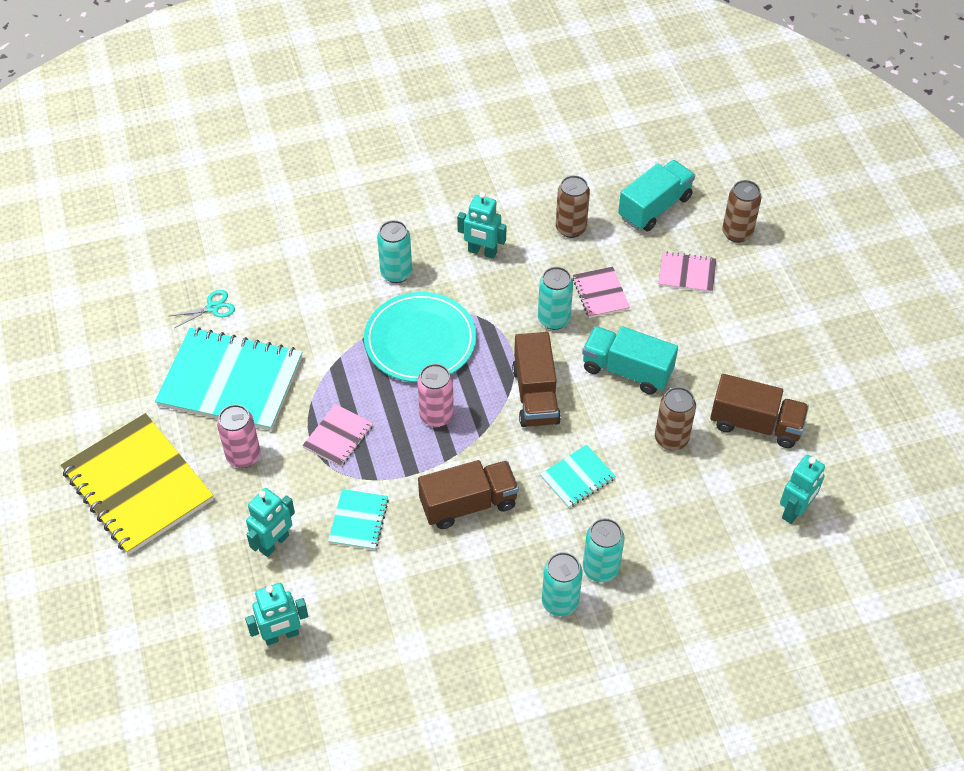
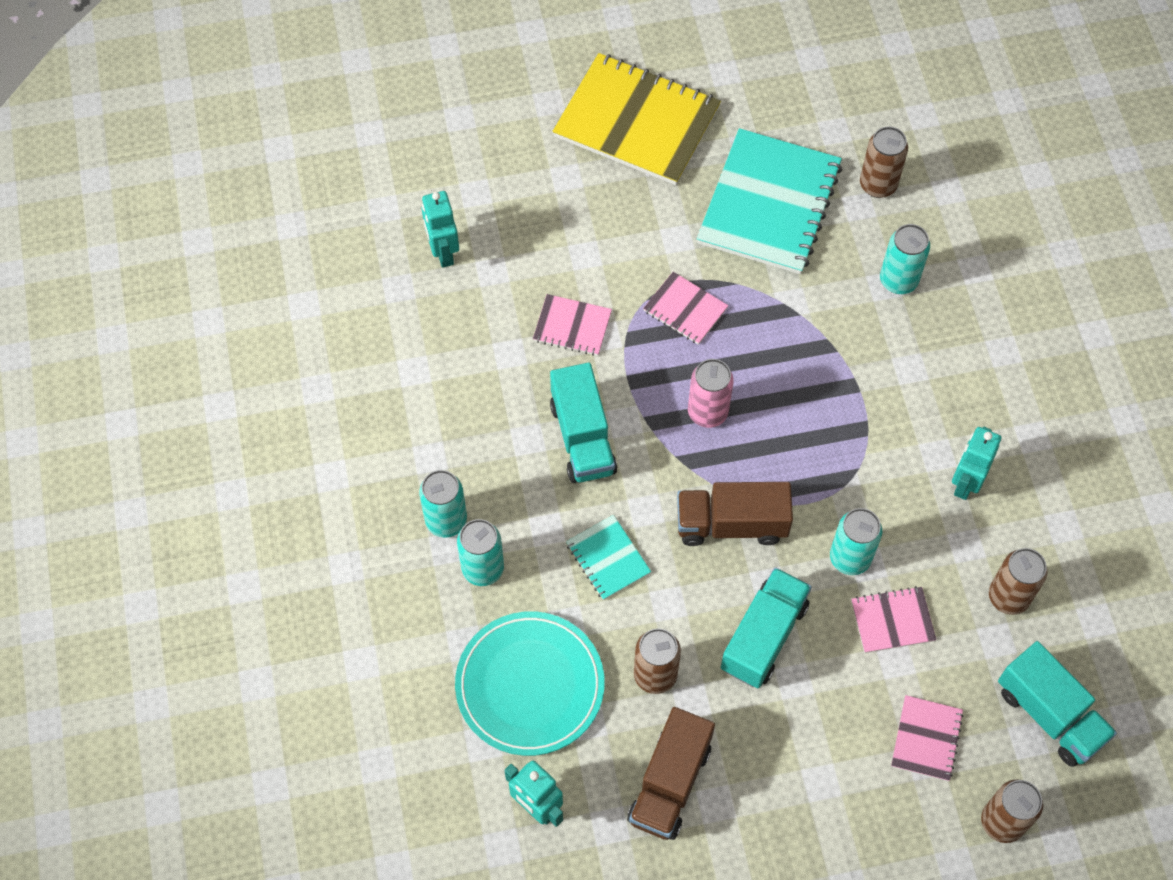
camera: 95 degrees right, 10 degrees up
yellow notebook [60,413,214,555] -> yellow notebook turned 60 degrees clockwise [553,53,721,185]
turquoise scissors [170,290,235,328] -> brown can [860,127,908,198]
pink can [217,405,261,468] -> none
turquoise robot [246,488,295,557] -> none
turquoise notebook [328,489,389,550] -> pink notebook [533,294,612,356]
turquoise plate [364,292,477,382] -> turquoise plate moved to [455,611,605,756]
turquoise can [377,220,412,283] -> turquoise can moved to [880,224,930,294]
brown truck [418,460,519,529] -> turquoise truck [550,363,617,483]

